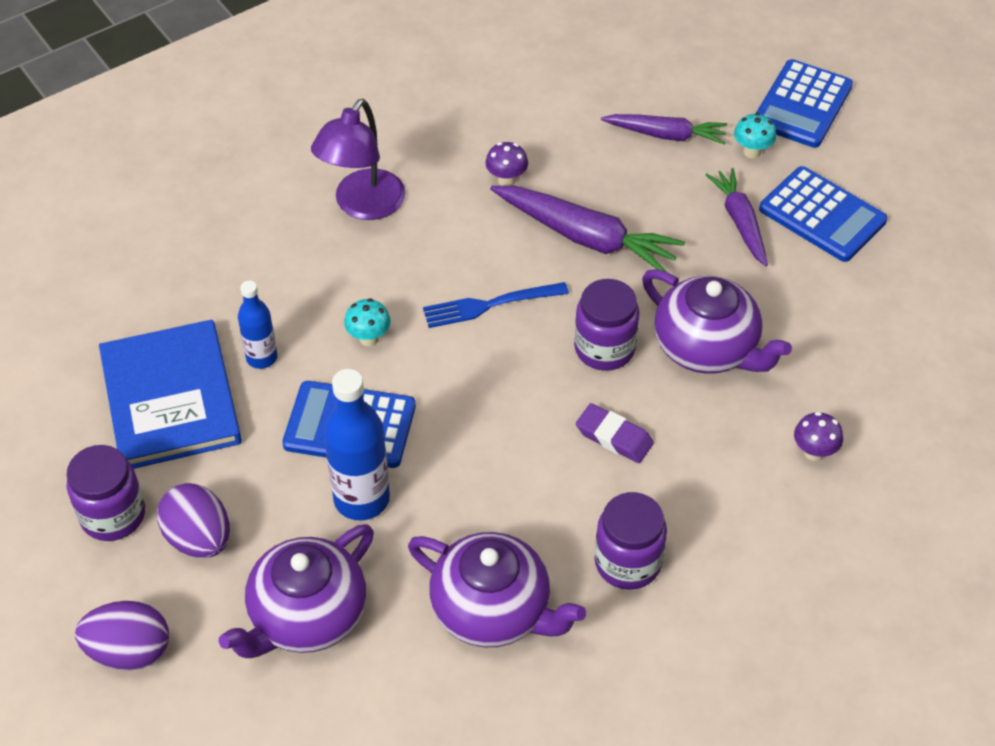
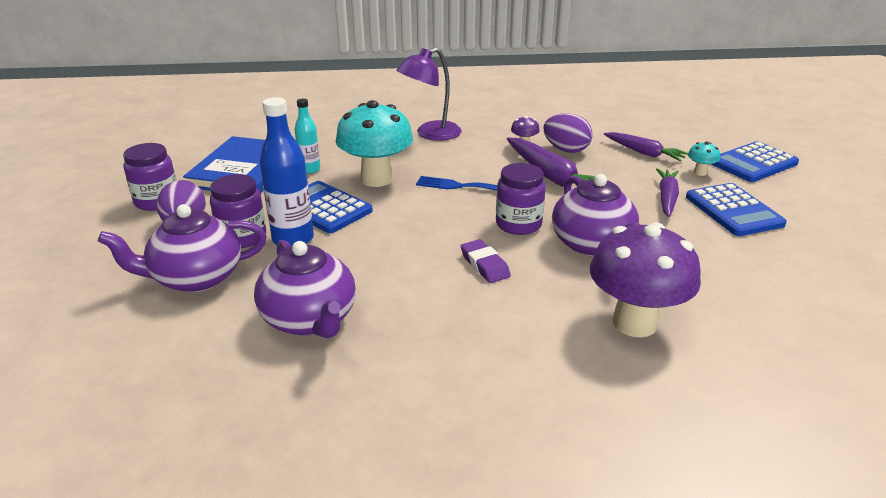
camera: 30 degrees right, 20 degrees down
purple egg [75,601,169,671] -> purple egg moved to [543,113,592,153]
blue bottle [238,281,277,369] -> turquoise bottle [295,99,320,174]
turquoise mushroom [344,298,391,346] -> turquoise mushroom [336,100,413,187], size x2.40
purple jar [595,492,667,590] -> purple jar moved to [210,174,266,248]
purple mushroom [794,412,843,461] -> purple mushroom [590,222,701,338], size x2.40

